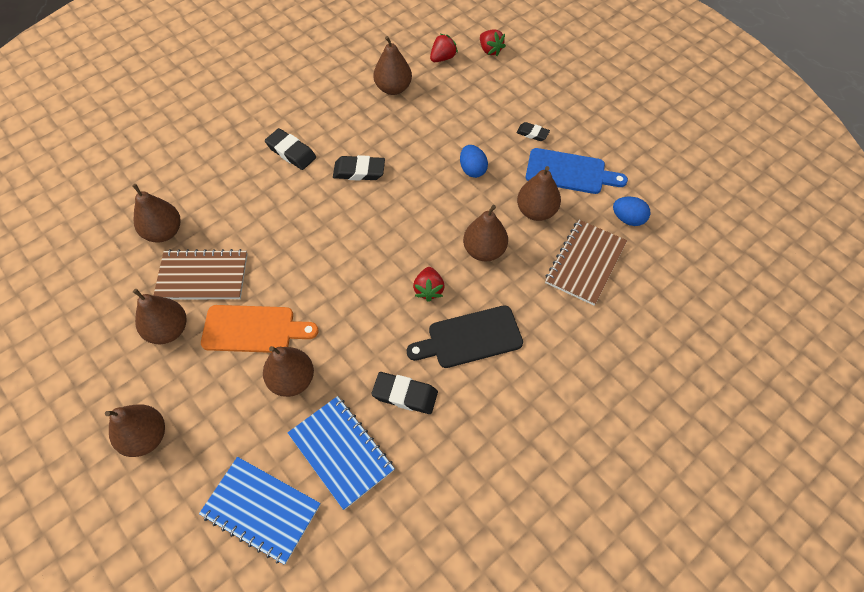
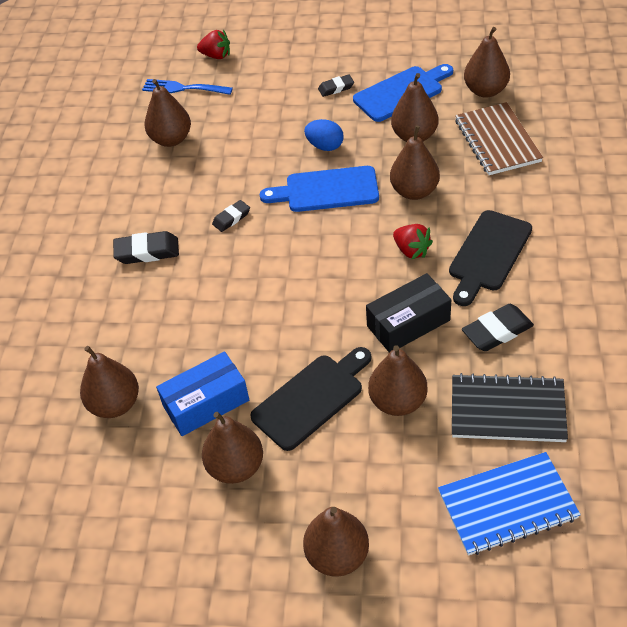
camera: 40 degrees left, 10 degrees down
brown notebook [153,249,248,300] -> blue box [156,351,249,436]
orange cutting board [201,305,318,353] -> black cutting board [250,347,371,451]
blue notebook [288,396,395,510] -> black notebook [452,373,568,442]
black eraser [333,155,385,181] -> black eraser [212,200,250,232], size x0.62
red strawberry [430,34,458,62] -> blue fork [142,79,233,95]
blue egg [613,197,650,226] -> brown pear [464,27,510,98]
none -> blue cutting board [260,166,379,212]
none -> black box [366,273,451,353]

